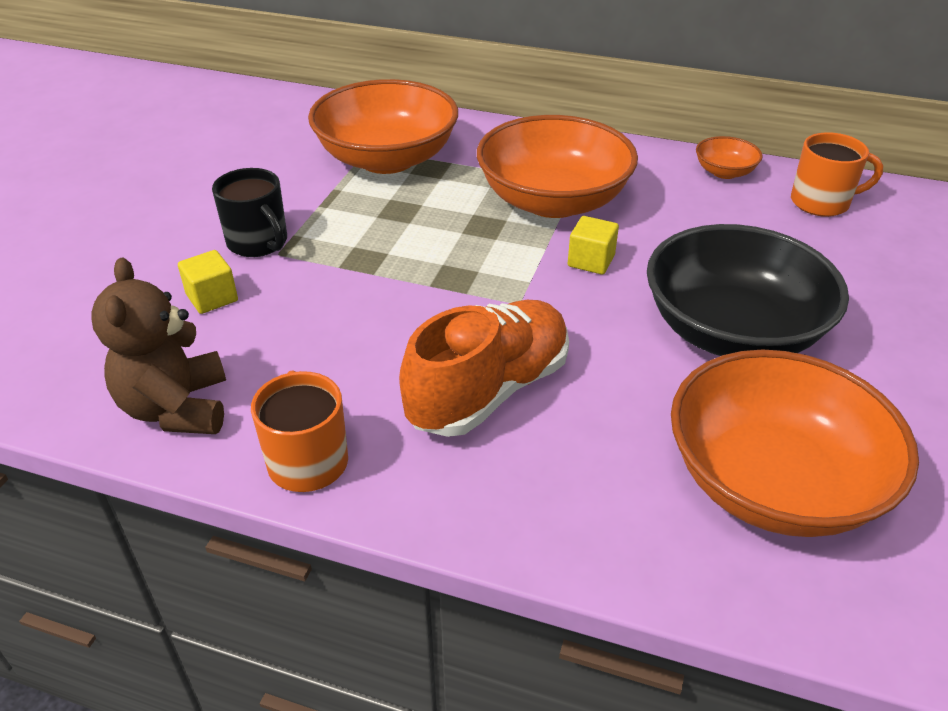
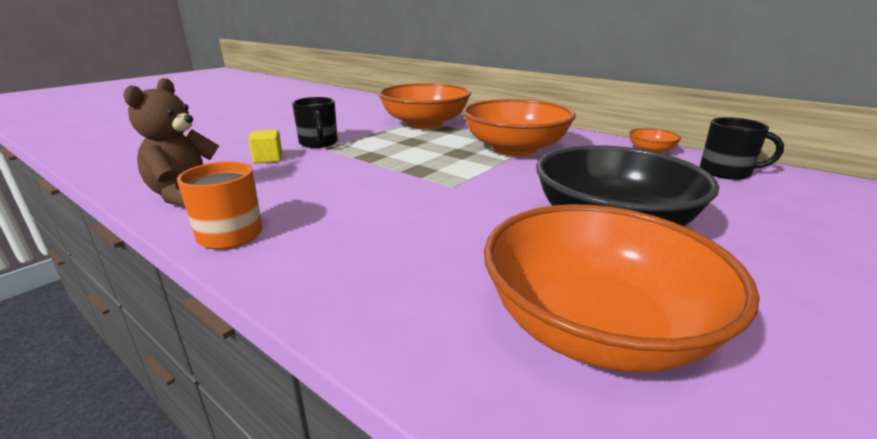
camera: 20 degrees right, 15 degrees down
orange shoe [399,300,569,437] -> none
yellow cube [568,216,619,275] -> none
orange mug [791,132,884,217] -> black mug [700,117,784,180]

